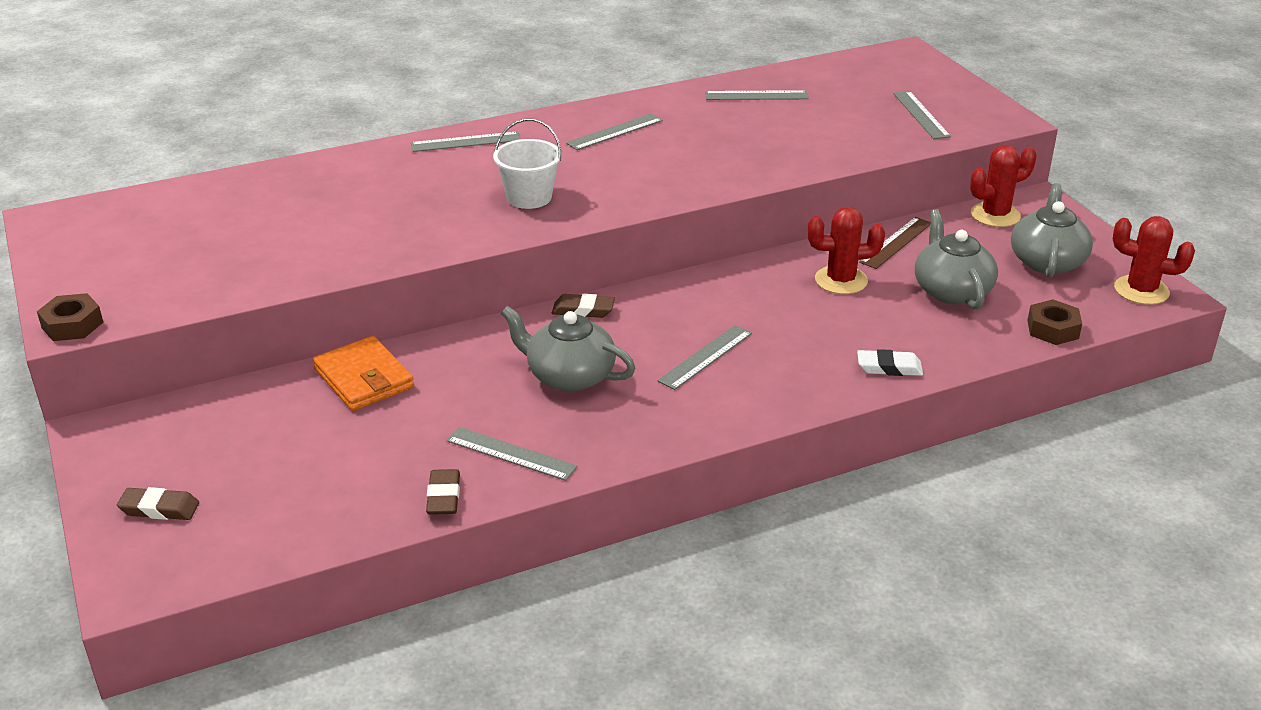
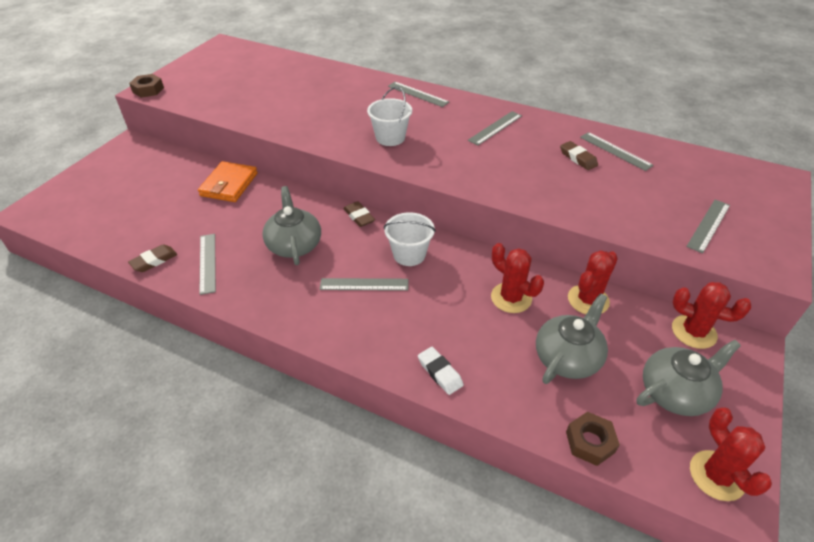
camera: 50 degrees right, 10 degrees up
brown eraser [117,487,199,520] -> brown eraser moved to [560,141,598,170]
grey ruler [566,113,663,150] -> grey ruler turned 60 degrees counterclockwise [468,111,522,145]
brown ruler [859,217,931,269] -> red cactus [568,250,618,314]
none -> white bucket [384,212,436,266]

